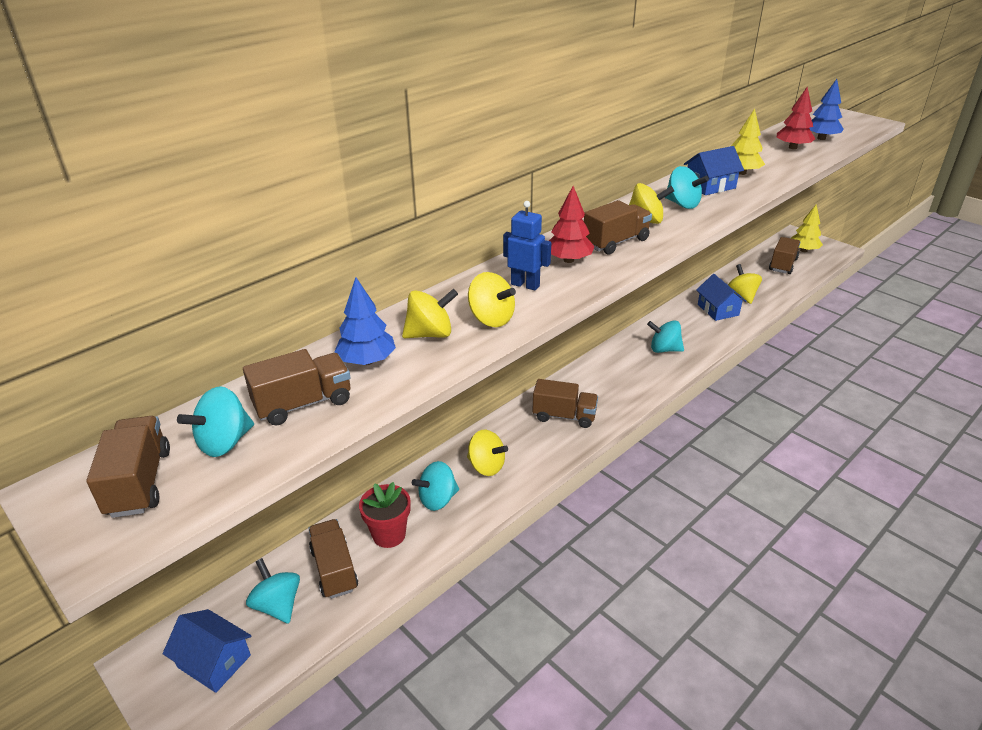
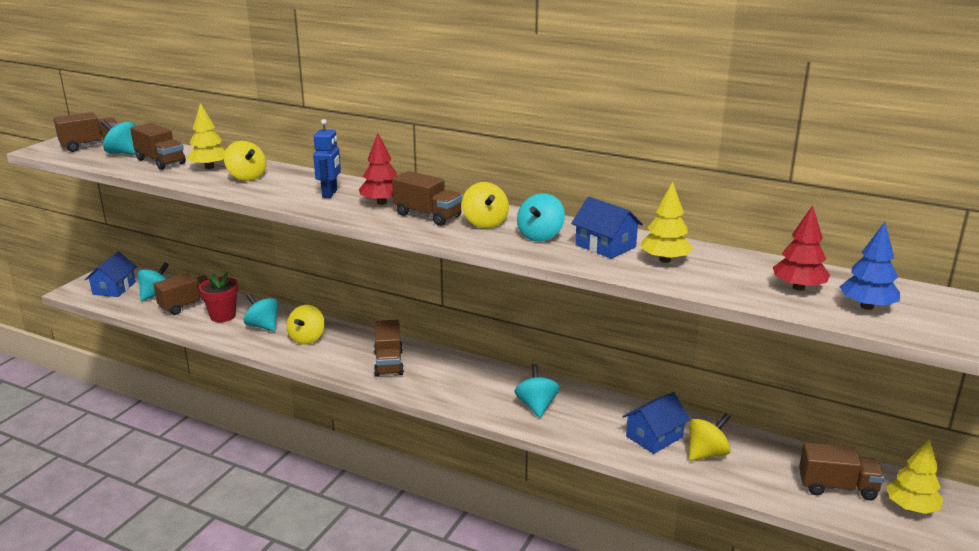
camera: 70 degrees right, 10 degrees down
blue tree [335,277,396,365] -> yellow tree [187,103,226,169]
yellow spinning top [468,272,516,327] -> none

